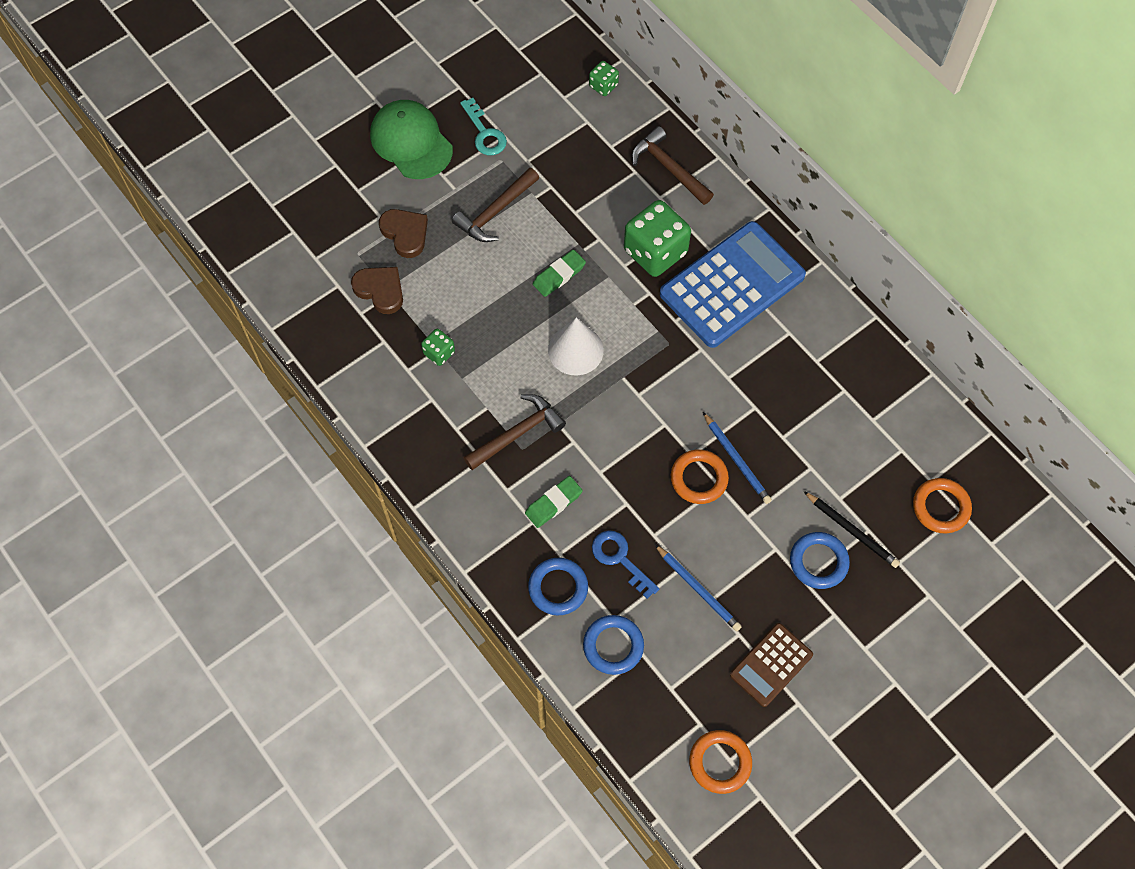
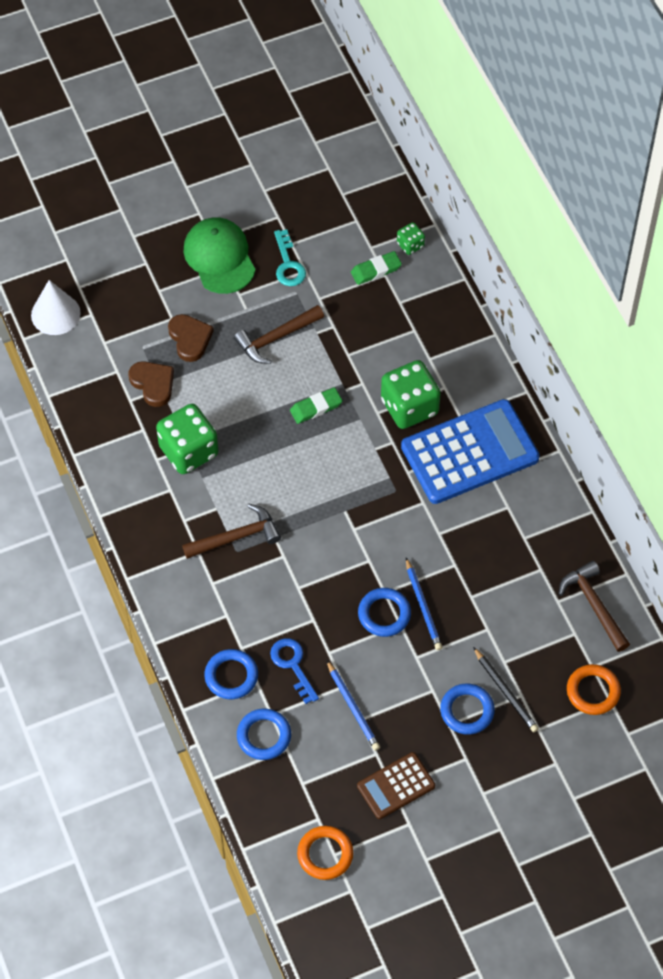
camera: 15 degrees right, 5 degrees down
green dice [421,329,455,366] -> green dice [156,404,218,474], size x2.07
green eraser [525,476,583,528] -> green eraser moved to [351,251,402,285]
white cone [548,317,604,375] -> white cone moved to [31,280,81,335]
brown hammer [631,126,714,205] -> brown hammer moved to [559,561,630,652]
orange ring [671,449,729,504] -> blue ring [358,588,411,637]

